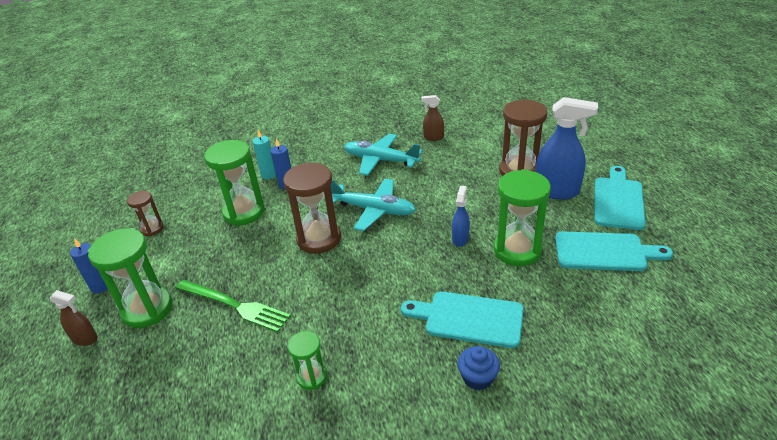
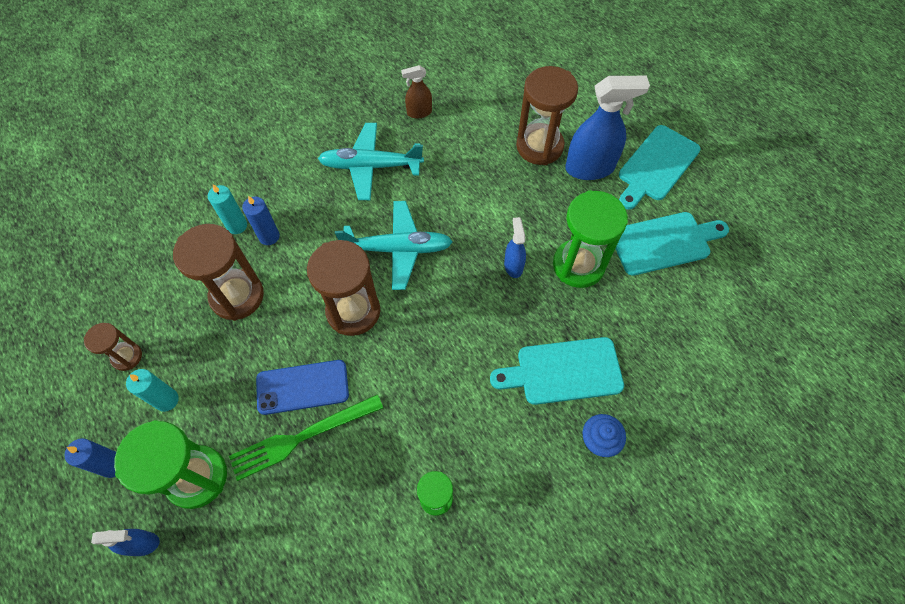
camera: 25 degrees left, 25 degrees up
brown spray bottle [50,290,98,346] -> blue spray bottle [91,529,160,556]
green fork [176,280,291,332] -> green fork turned 150 degrees clockwise [229,394,383,481]
green hourglass [204,140,265,226] -> brown hourglass [173,224,264,321]
turquoise cutting board [594,166,646,230] -> turquoise cutting board turned 135 degrees counterclockwise [619,125,701,210]
none -> turquoise candle [126,369,179,412]
none -> blue phone [256,360,349,415]

